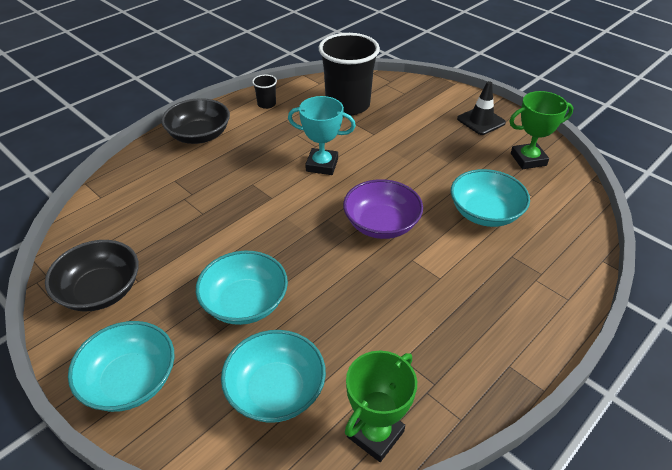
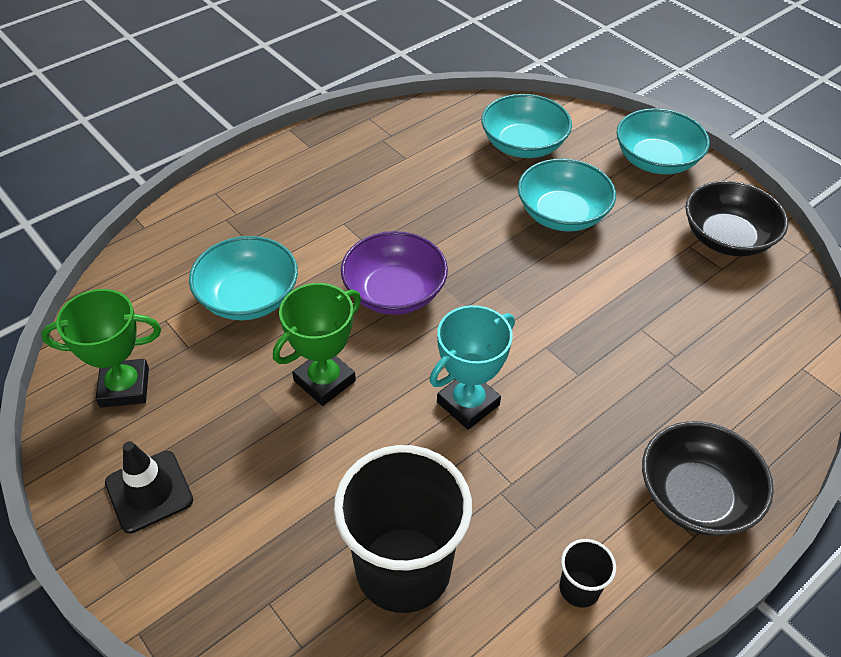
camera: 175 degrees left, 5 degrees up
turquoise trophy [288,96,356,175] -> turquoise trophy turned 60 degrees counterclockwise [430,305,515,430]
green trophy [345,351,417,462] -> green trophy moved to [273,283,361,406]

